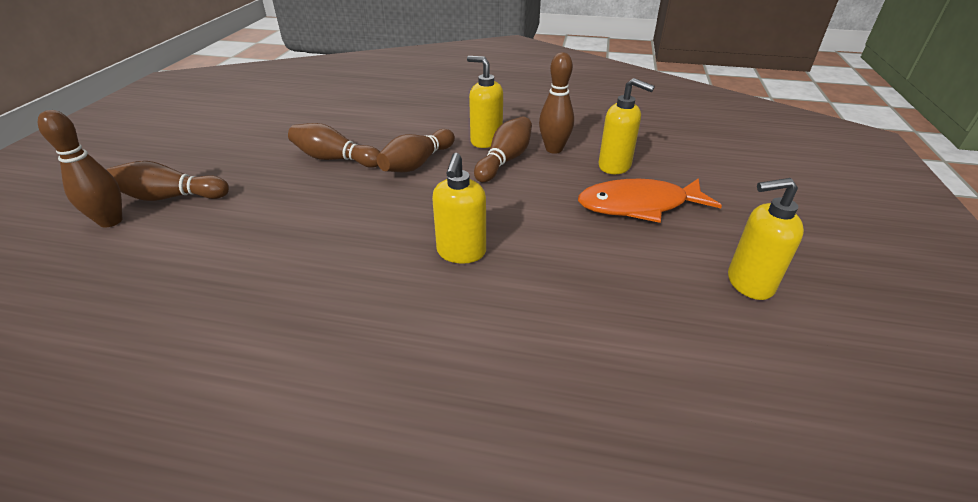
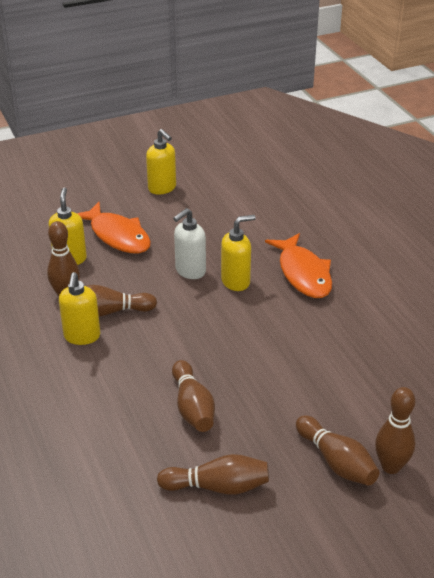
camera: 125 degrees left, 0 degrees up
brown bowling pin [377,129,455,172] -> brown bowling pin moved to [157,454,269,495]
none -> white soap dispenser [173,208,206,279]
none -> orange fish [265,233,332,298]

